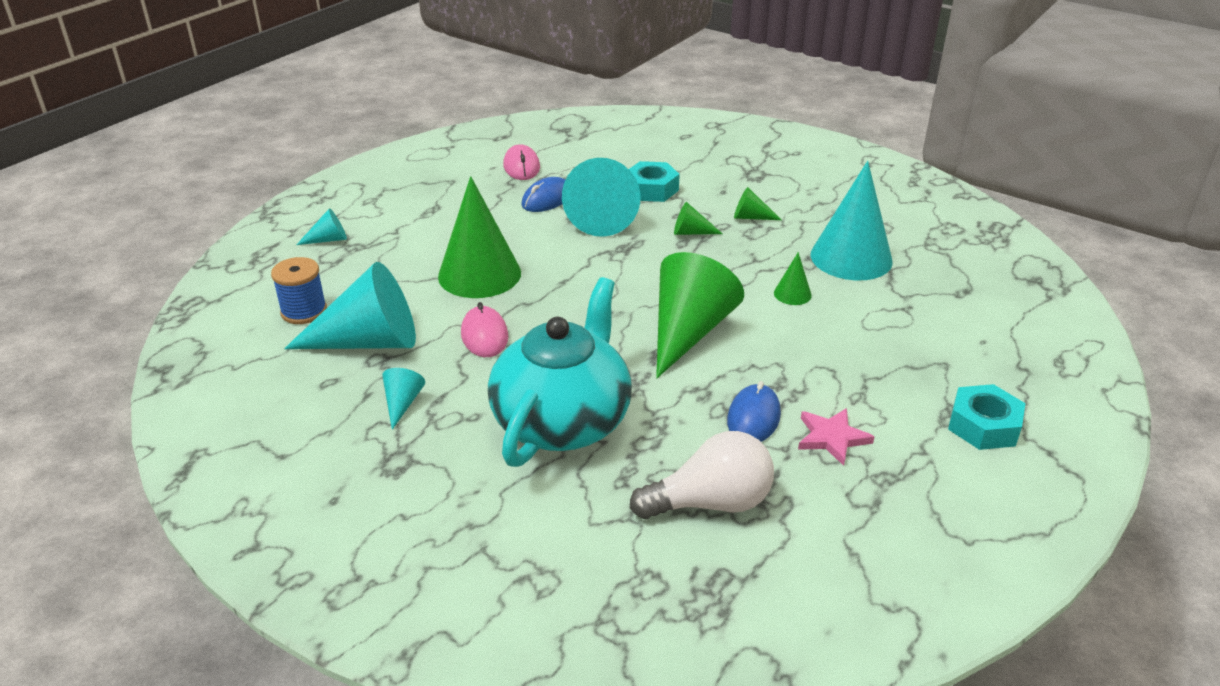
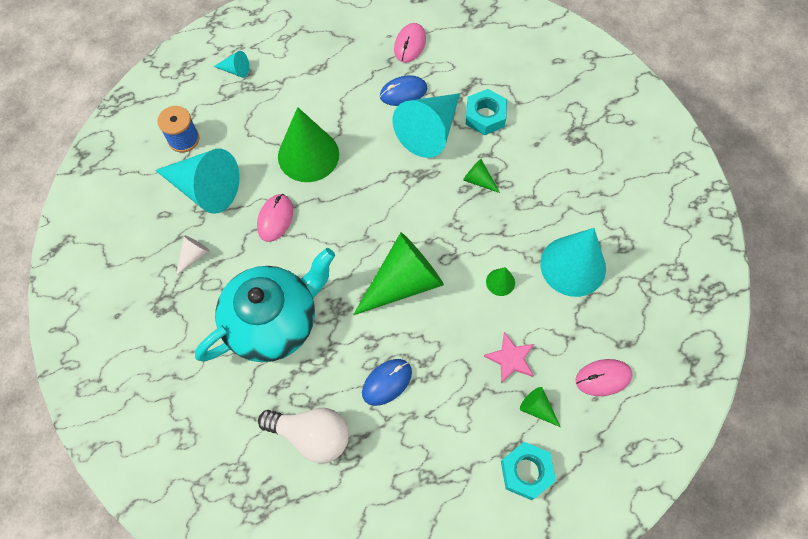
camera: 30 degrees right, 30 degrees up
turquoise cone [382,368,425,430] -> white cone [176,235,210,276]
green cone [734,187,781,220] -> green cone moved to [520,387,561,427]
pink star [798,408,874,466] -> pink star moved to [484,332,534,384]
none -> pink mouse [575,359,633,396]

